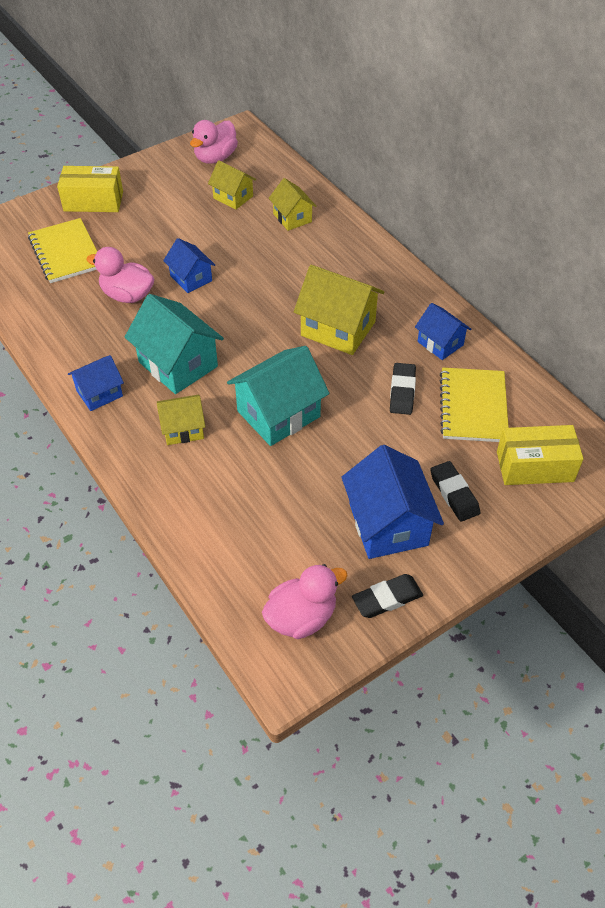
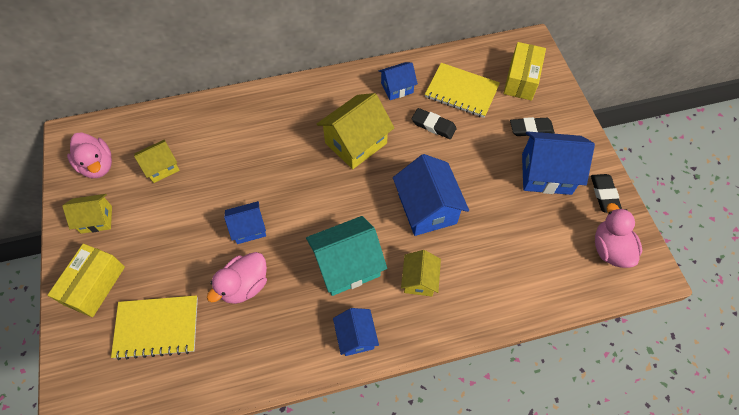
camera: 70 degrees left, 10 degrees up
turquoise house [227,346,330,446] -> blue house [393,154,469,236]
yellow house [269,178,316,231] -> yellow house moved to [62,194,112,234]

